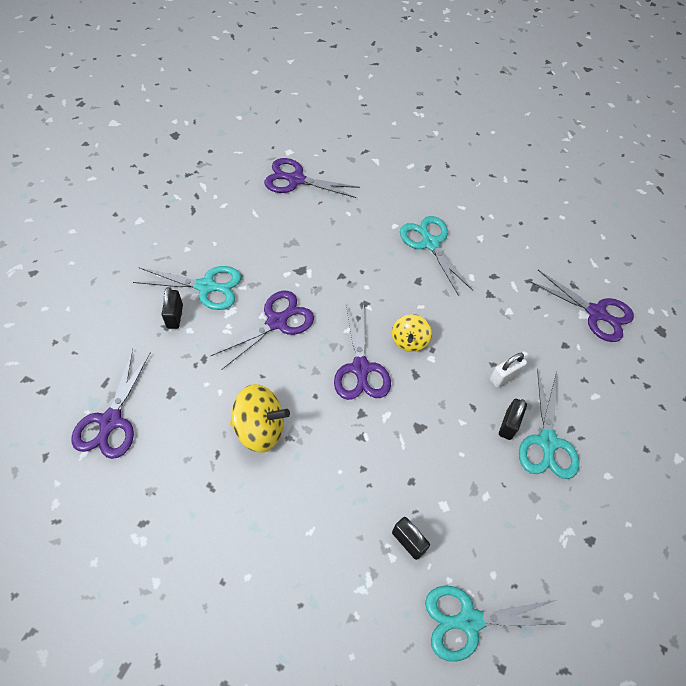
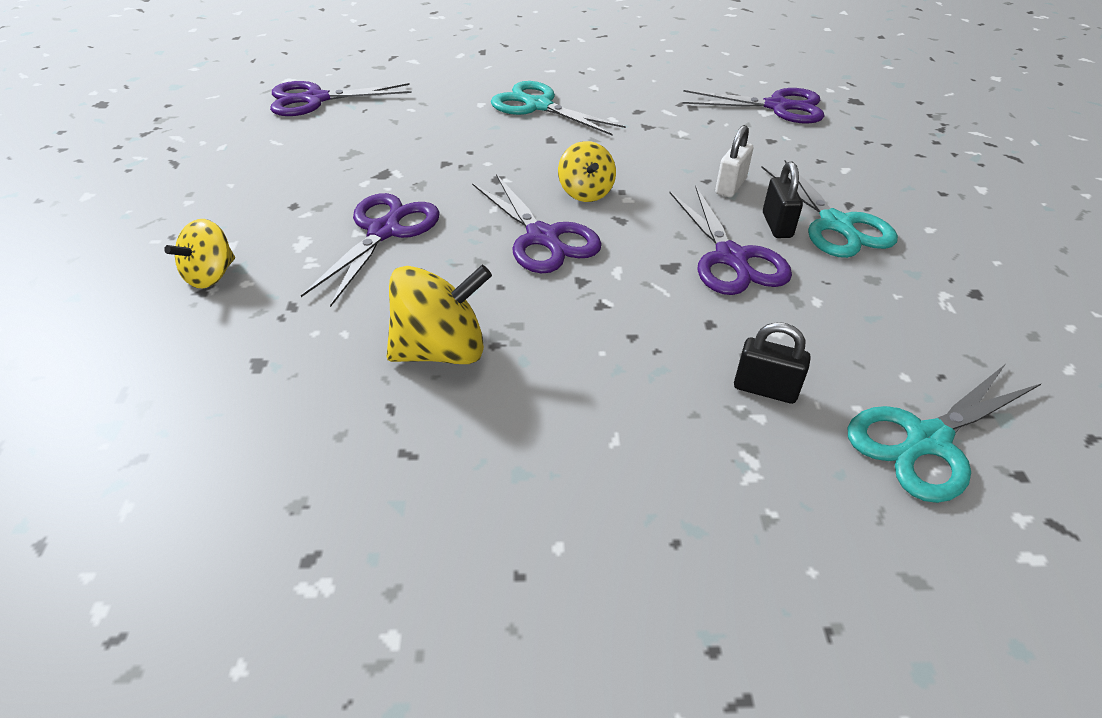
camera: 25 degrees left, 15 degrees down
purple scissors [71,349,151,459] -> purple scissors moved to [670,187,792,295]
turquoise scissors [133,266,241,310] -> none
black padlock [162,287,183,329] -> yellow spinning top [164,219,235,288]

